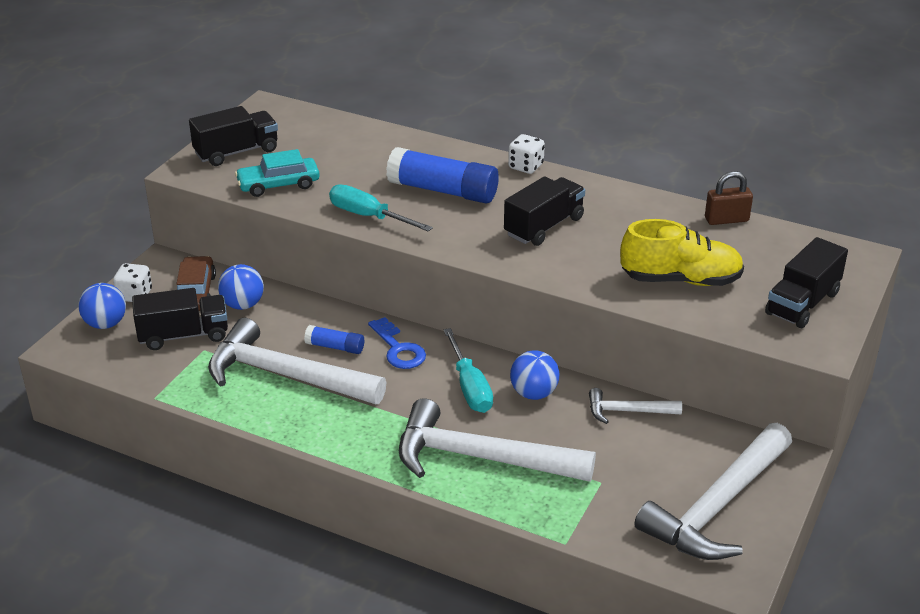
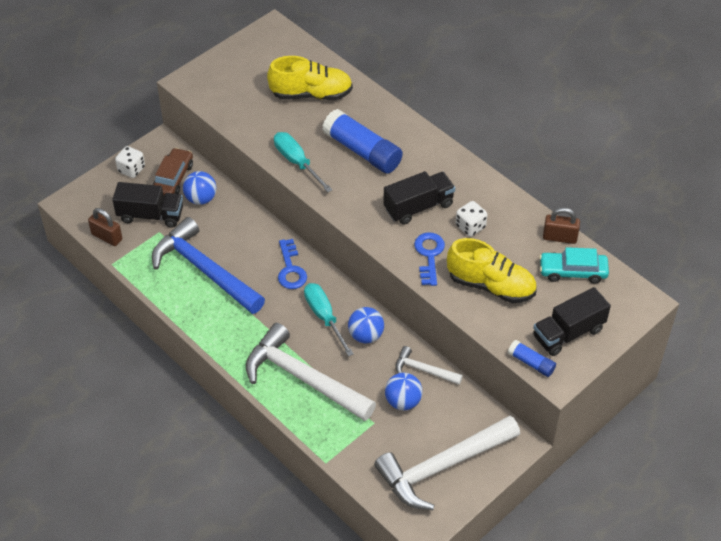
camera: 20 degrees right, 15 degrees up
blue ball [78,283,126,329] -> blue ball moved to [385,373,422,410]
black truck [189,106,278,166] -> none
white hammer [208,318,387,404] -> blue hammer [152,217,265,314]
turquoise car [235,149,319,197] -> turquoise car moved to [539,247,609,284]
blue glue stick [304,325,364,354] -> blue glue stick moved to [508,340,556,377]
turquoise screwdriver [443,328,493,413] -> turquoise screwdriver turned 150 degrees clockwise [304,283,354,357]
white dice [508,134,545,174] -> white dice moved to [456,201,487,237]
none -> brown padlock [88,208,122,246]
none -> yellow shoe [267,56,353,100]
none -> blue key [414,232,445,286]

